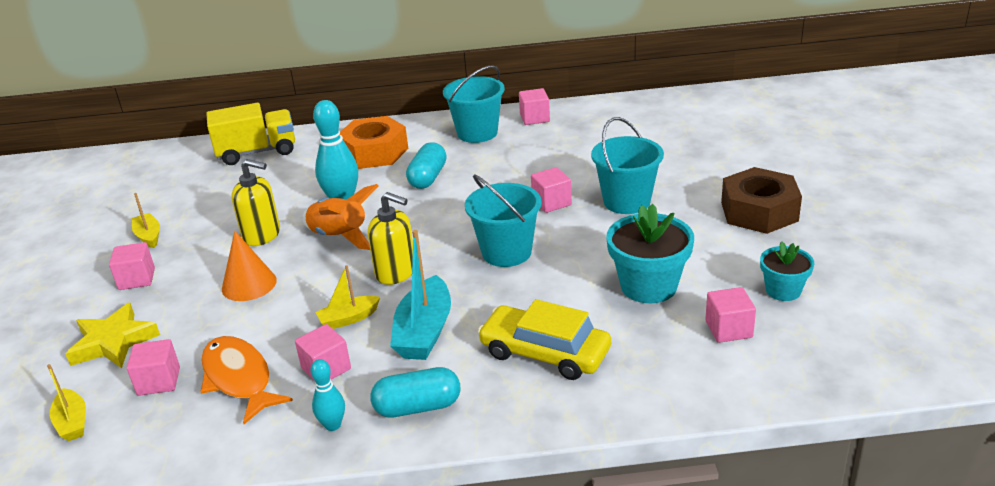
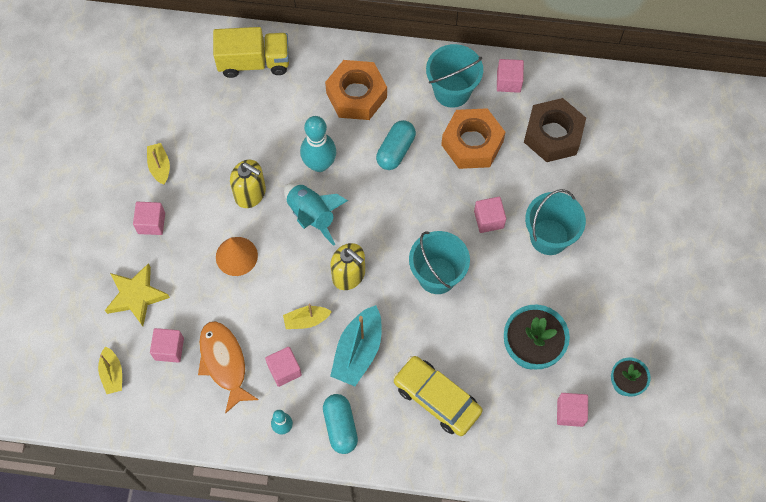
camera: 10 degrees right, 35 degrees up
orange rocket [302,184,379,250] -> turquoise rocket [284,183,348,246]
turquoise capsule [370,367,460,418] -> turquoise capsule turned 75 degrees clockwise [323,394,358,454]
brown nut [721,167,802,234] -> brown nut moved to [524,98,586,162]
none -> orange nut [441,108,505,169]

